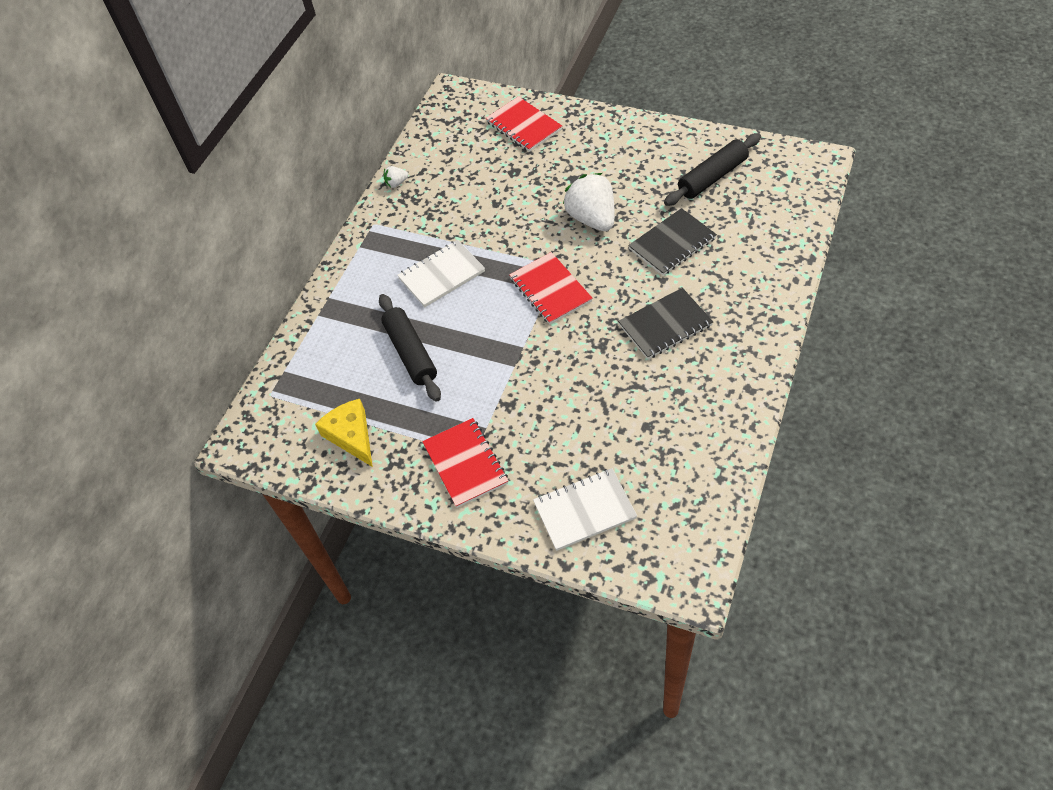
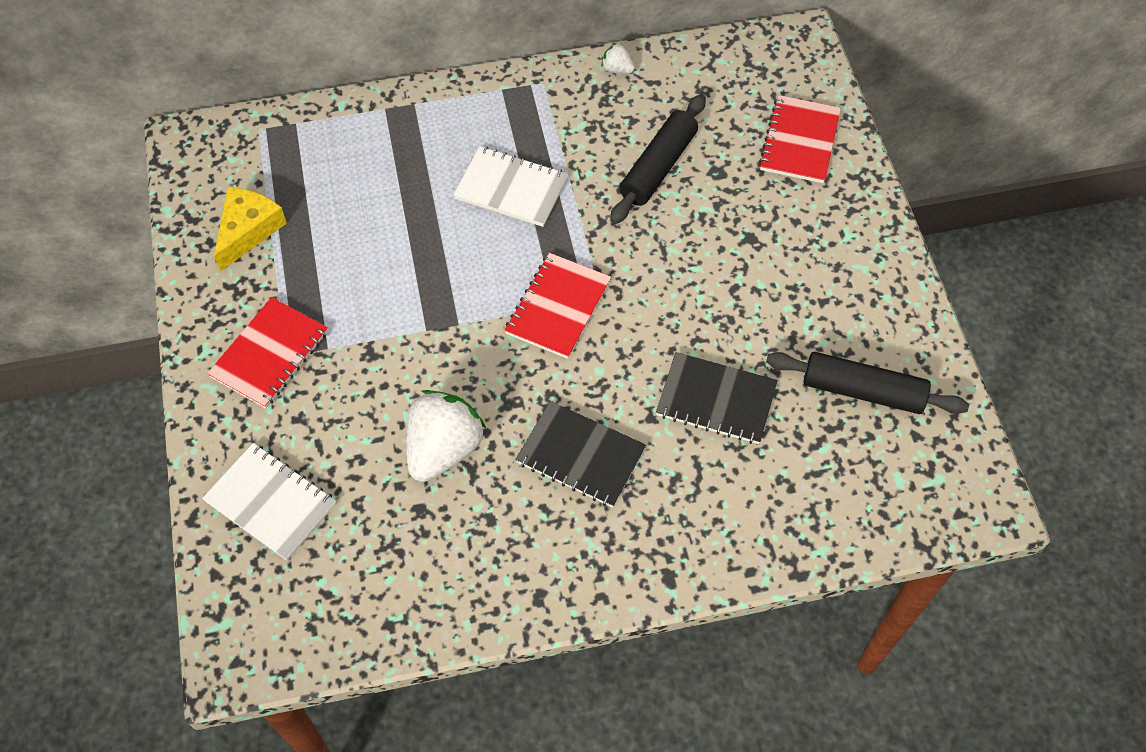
camera: 50 degrees right, 5 degrees up
black rolling pin [379,294,441,402] -> black rolling pin moved to [610,94,706,224]
white strawberry [563,173,614,231] -> white strawberry moved to [406,390,486,482]

